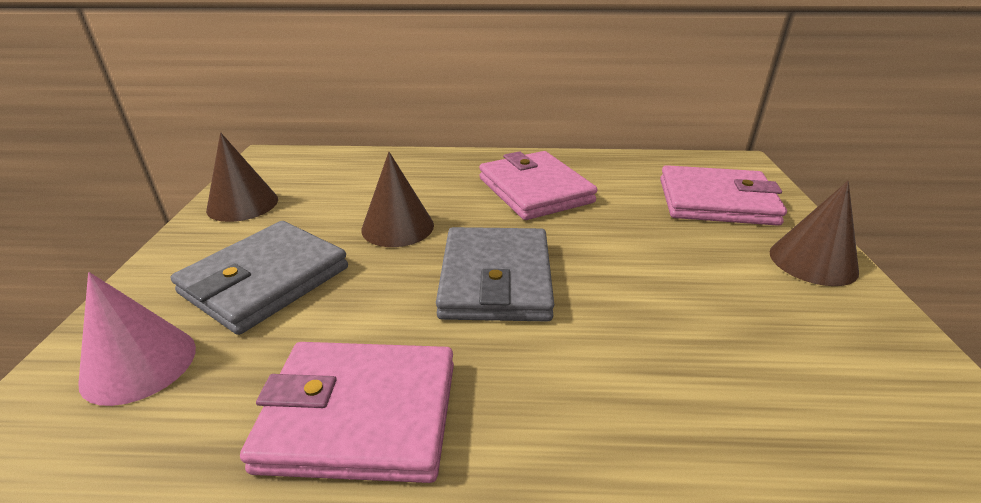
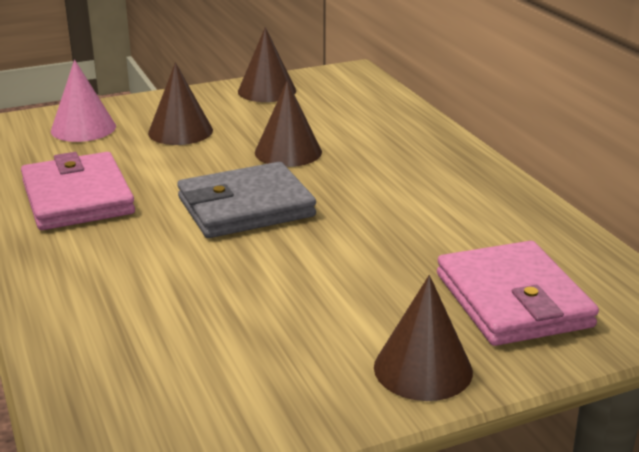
camera: 65 degrees right, 5 degrees down
grey wallet [171,221,348,335] -> brown cone [148,62,213,145]
pink wallet [479,151,597,220] -> none

